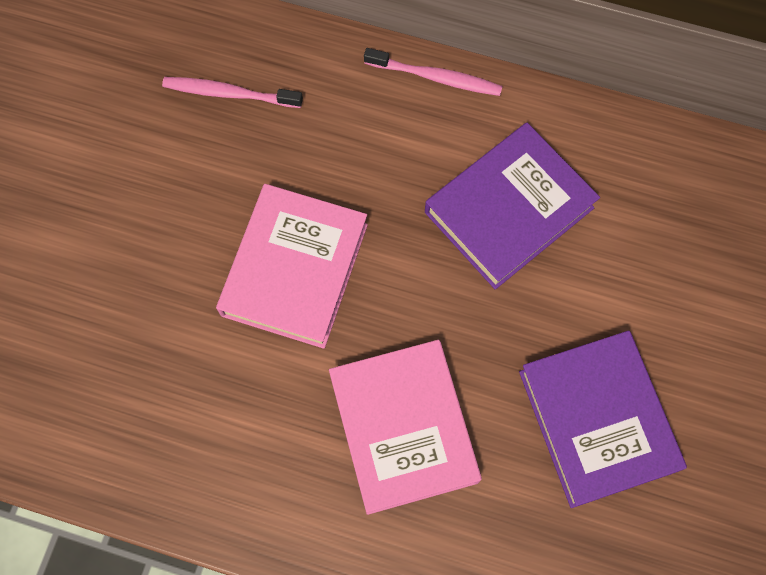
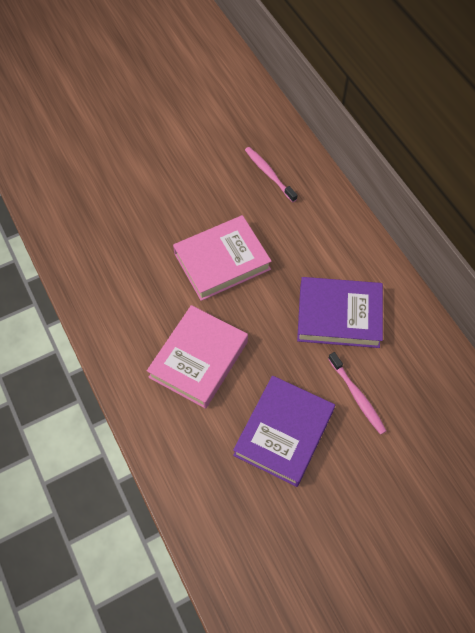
camera: 45 degrees right, 10 degrees down
pink toothbrush [364,48,503,96] -> pink toothbrush moved to [328,352,386,435]

